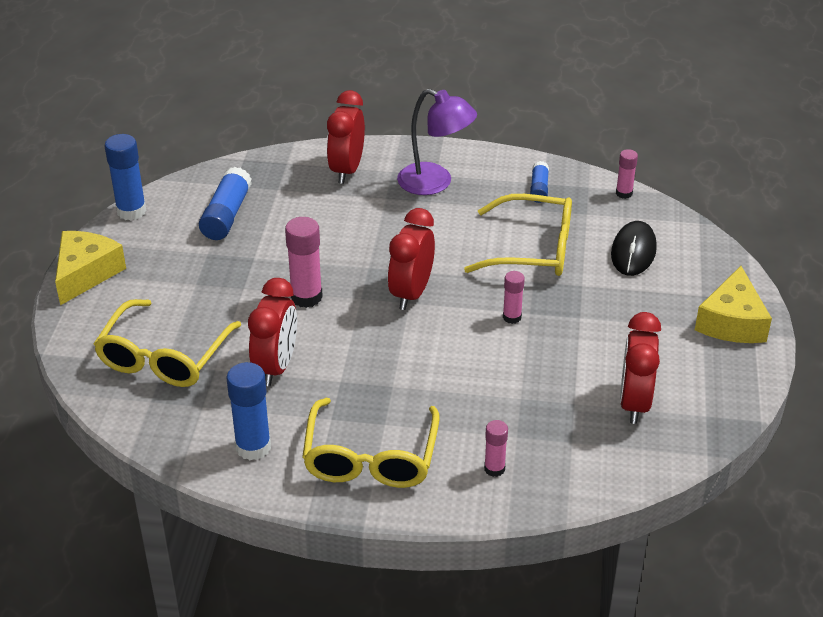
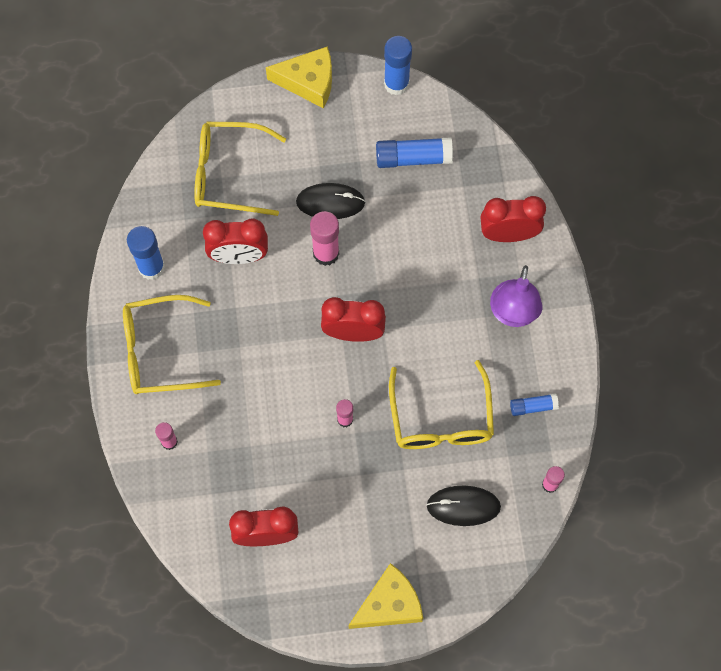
camera: 75 degrees right, 30 degrees up
yellow cheese [695,266,772,343] -> yellow cheese turned 150 degrees clockwise [349,563,423,629]
none -> black mouse [296,183,365,219]

